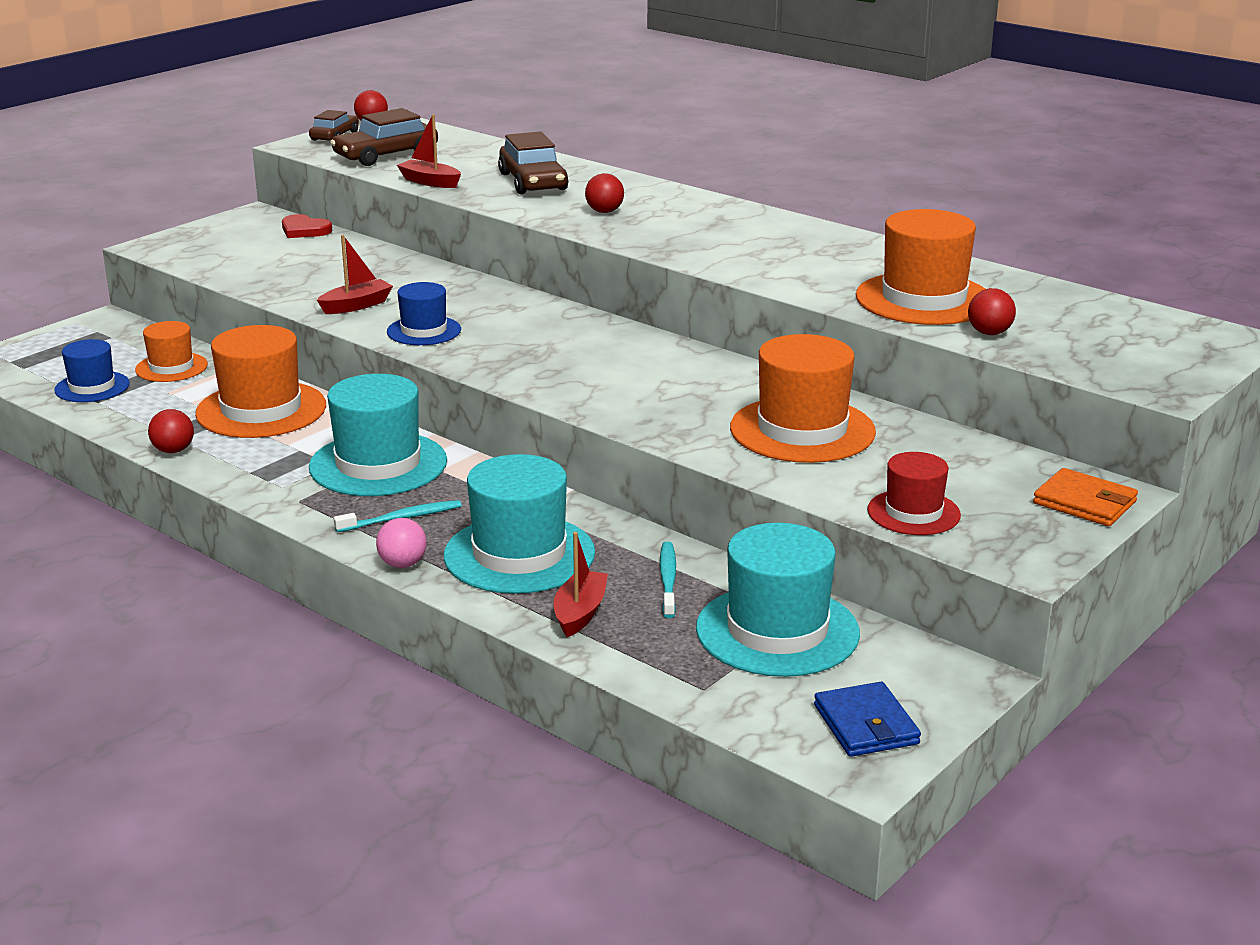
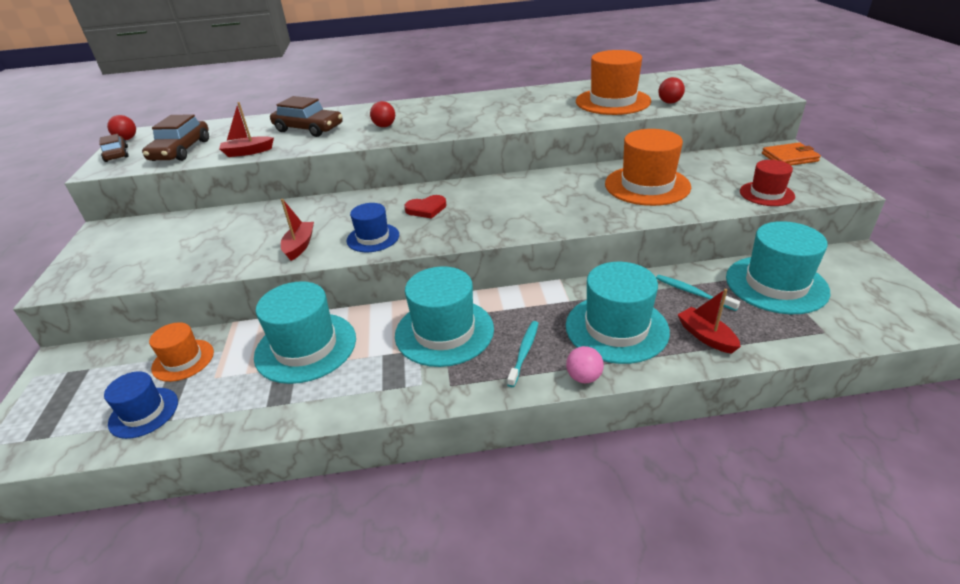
camera: 45 degrees left, 10 degrees up
red ball [148,409,194,453] -> none
orange hat [195,325,326,438] -> turquoise hat [254,281,356,384]
red heart [282,214,332,238] -> red heart moved to [404,195,447,219]
blue wallet [814,682,921,757] -> none

